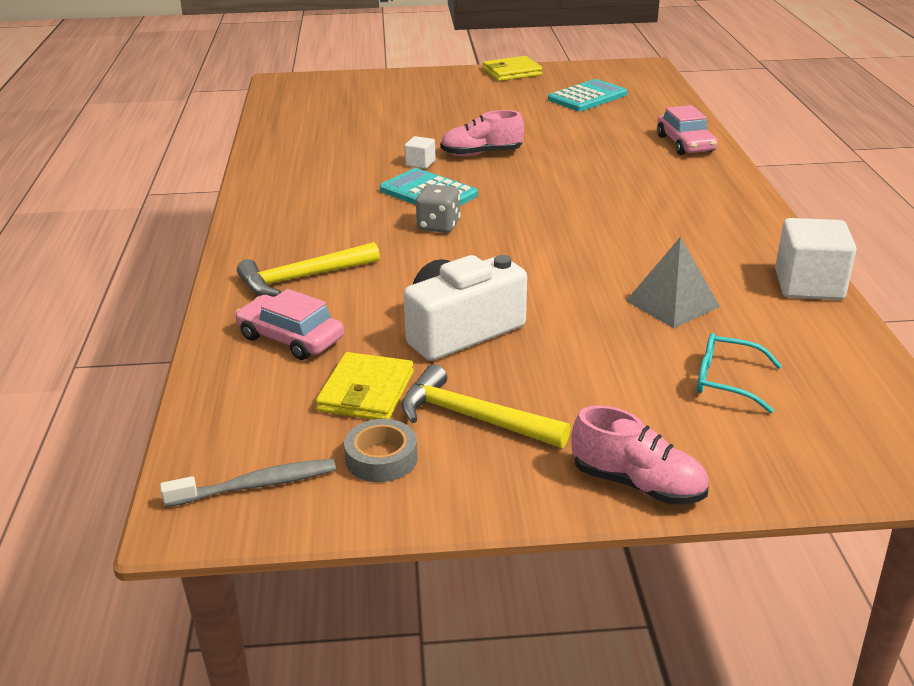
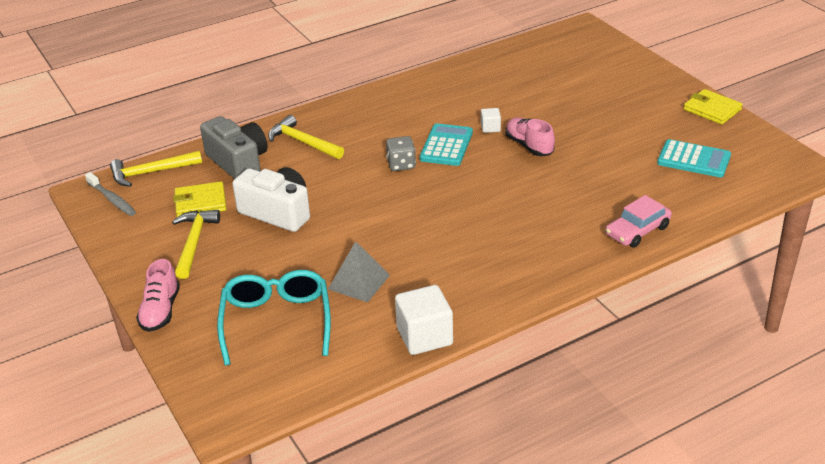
camera: 65 degrees right, 5 degrees up
pink car [235,289,344,360] -> grey camera [200,116,268,179]
grey tape [344,419,417,482] -> none
turquoise glasses [697,333,782,413] -> turquoise glasses [217,270,331,366], size x1.85
none -> yellow hammer [110,151,202,187]

